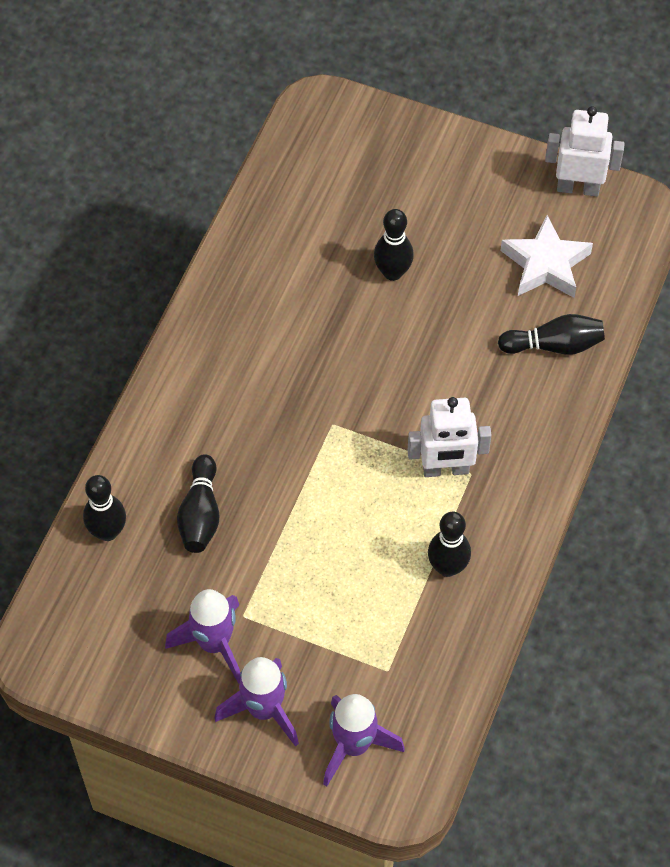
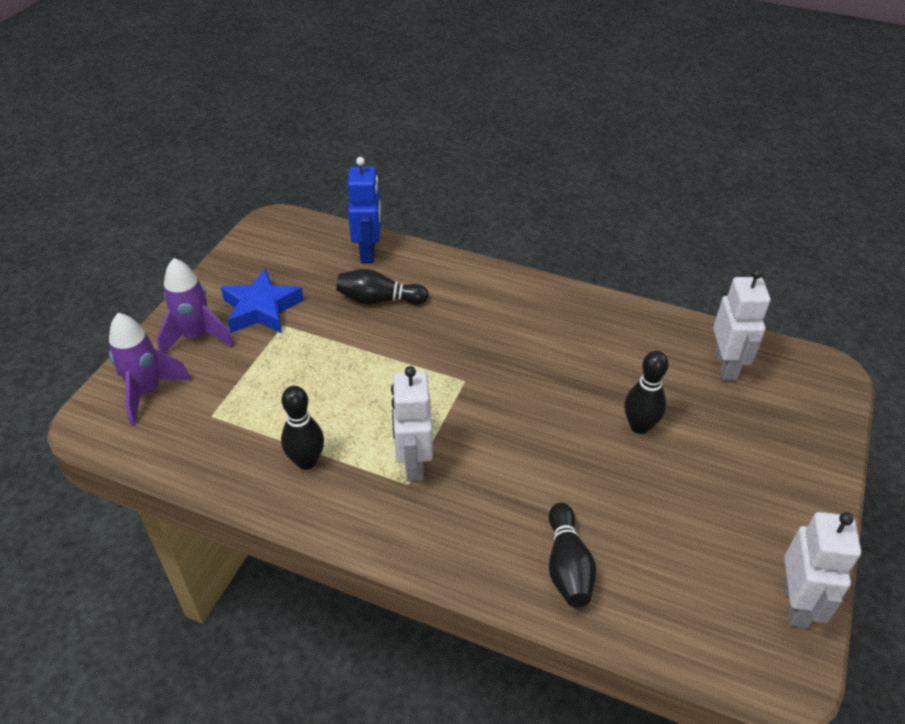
camera: 90 degrees right, 15 degrees down
black bowling pin [83,475,126,541] -> blue robot [348,157,381,263]
purple rocket [165,589,241,684] -> blue star [221,268,304,333]
white star [500,215,593,298] -> none
none -> white robot [713,269,771,381]

